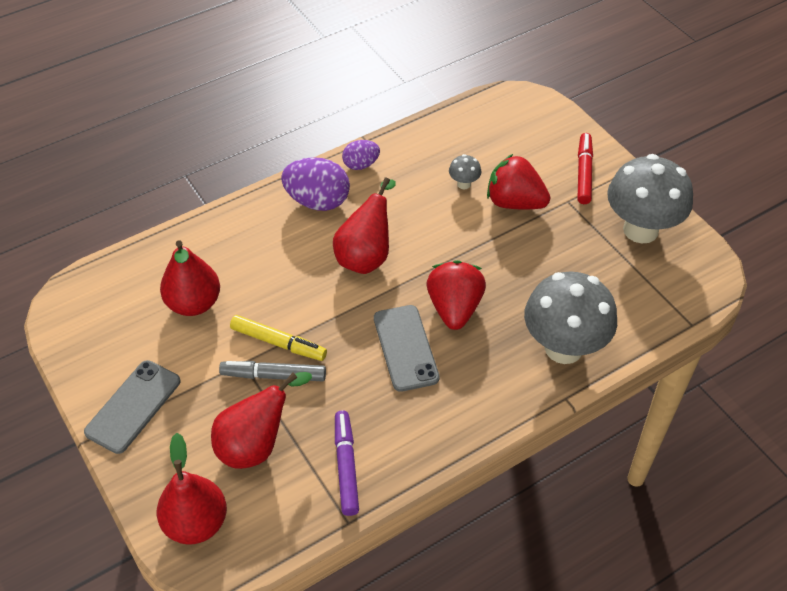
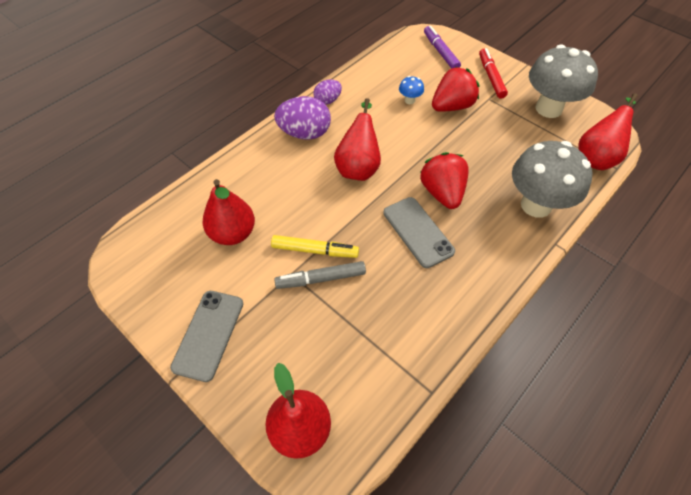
camera: 15 degrees left, 5 degrees up
red pear [211,372,312,469] -> red pear moved to [578,93,638,170]
purple marker [335,410,359,516] -> purple marker moved to [424,26,461,69]
grey mushroom [449,154,481,189] -> blue mushroom [399,76,424,104]
red strawberry [487,154,551,209] -> red strawberry turned 135 degrees clockwise [432,67,479,112]

